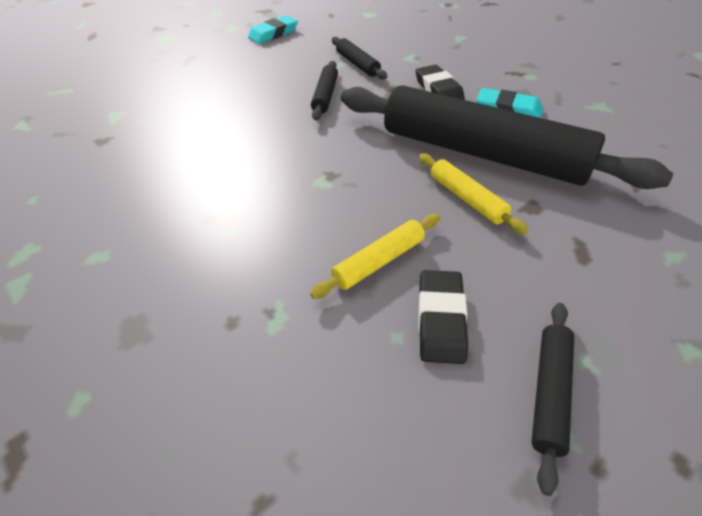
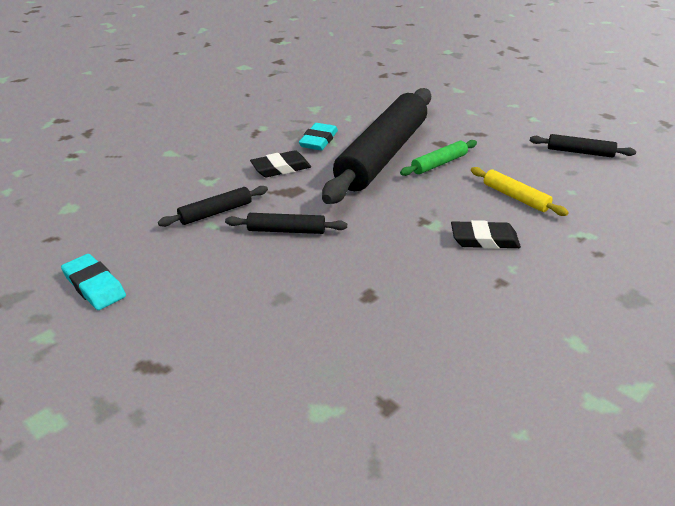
camera: 95 degrees left, 10 degrees down
black eraser [418,270,468,364] -> black eraser moved to [451,220,521,249]
yellow rolling pin [419,153,528,234] -> green rolling pin [400,140,477,176]

